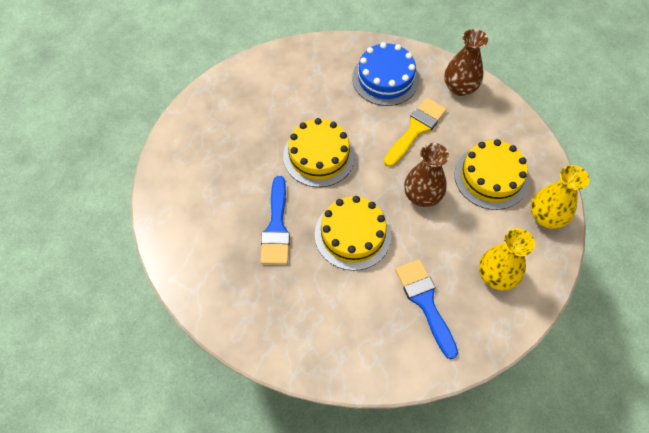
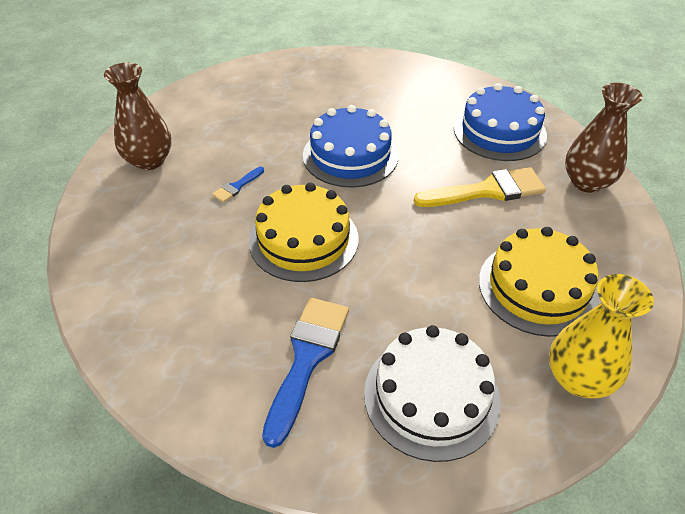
camera: 40 degrees right, 15 degrees down
blue brush [260,176,290,265] -> blue brush [212,167,264,203], size x0.48
yellow cake [283,118,355,187] -> blue cake [303,105,398,188]
brown vase [404,143,449,207] -> brown vase moved to [104,62,172,170]
yellow vase [479,228,535,290] -> white cake [364,325,501,462]

